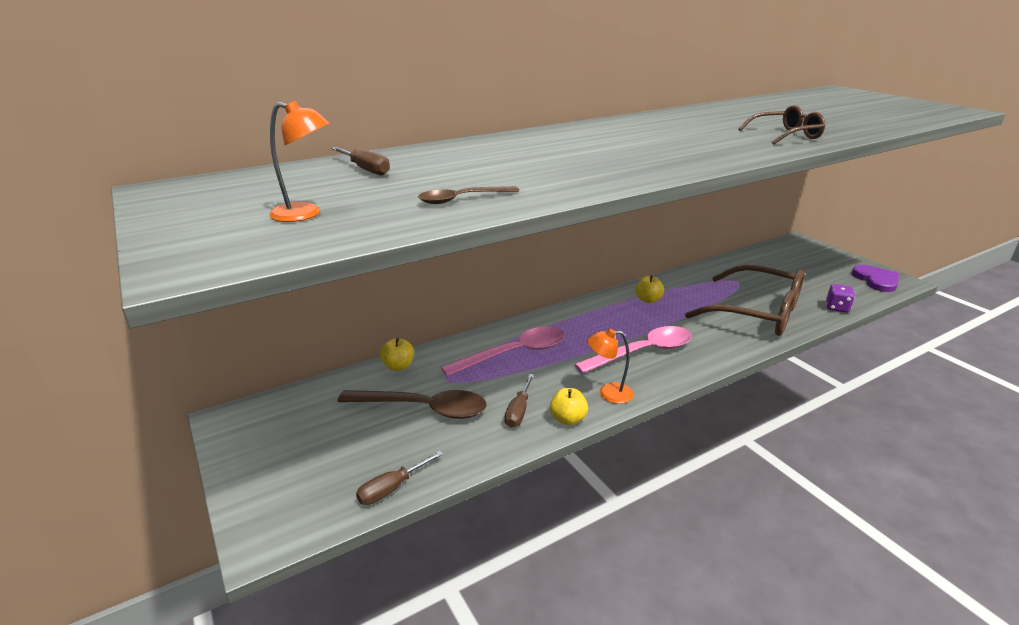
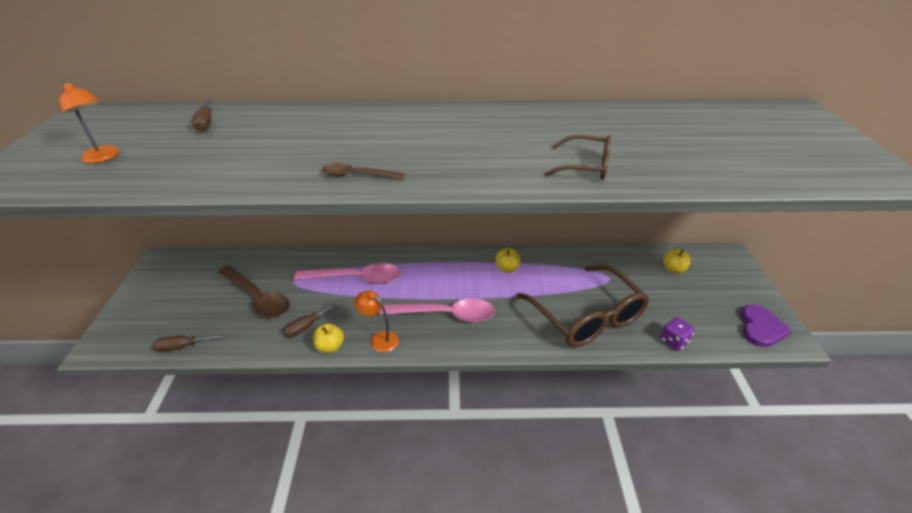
camera: 30 degrees right, 10 degrees up
yellow apple [380,338,414,371] -> yellow apple moved to [663,249,691,274]
brown spoon [418,186,519,204] -> brown spoon moved to [322,163,405,179]

